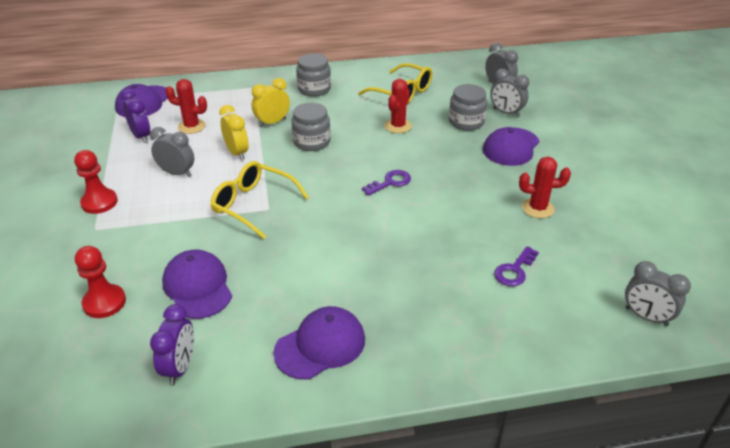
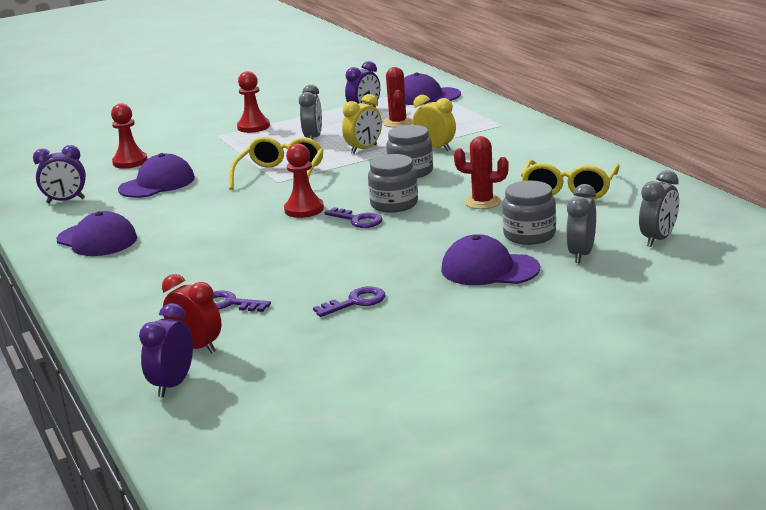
camera: 75 degrees right, 15 degrees down
grey jar [296,53,331,96] -> grey jar moved to [368,154,418,213]
red cactus [519,157,571,218] -> purple key [313,287,385,317]
grey clock [625,261,691,326] -> purple clock [139,303,193,397]
none -> red clock [162,274,222,354]
none -> red pawn [284,143,324,218]

